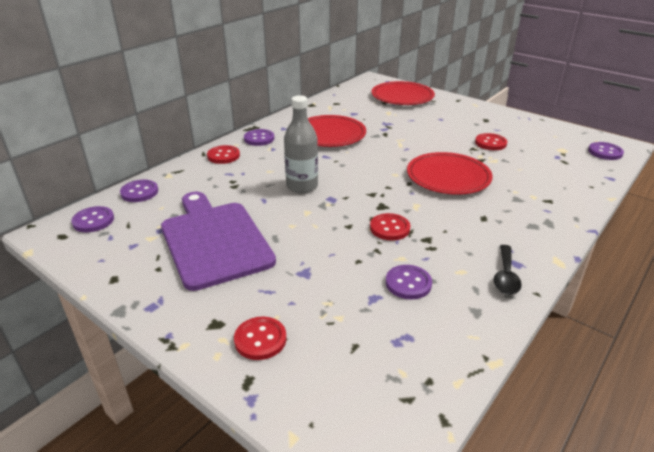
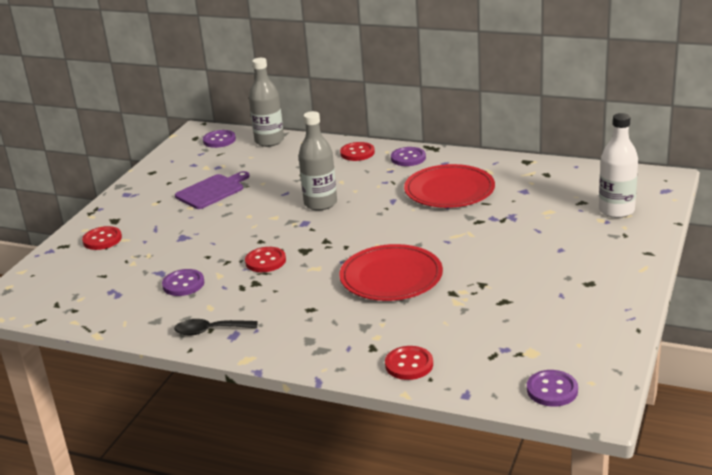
camera: 75 degrees right, 5 degrees down
purple button [120,180,158,202] -> grey bottle [249,58,284,147]
purple cutting board [161,192,276,291] -> purple cutting board [175,171,250,209], size x0.57
red plate [372,81,435,105] -> white bottle [599,113,638,218]
red button [475,133,507,150] -> red button moved to [385,346,433,380]

